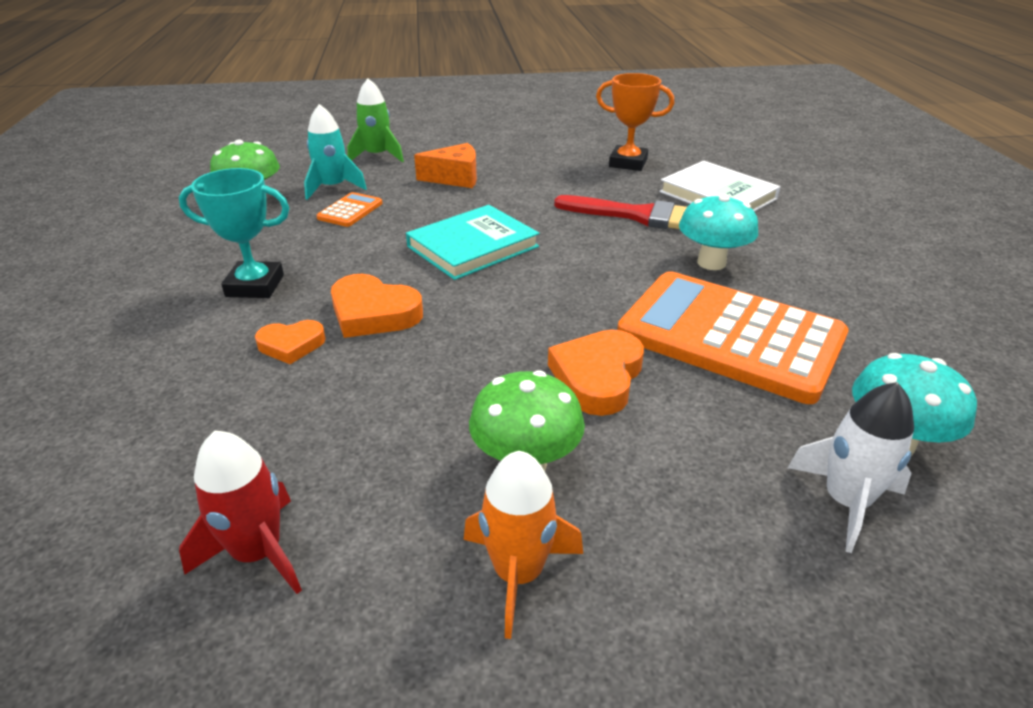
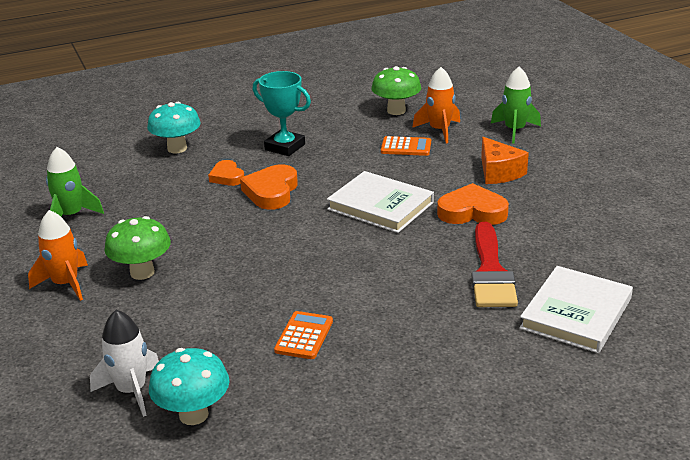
camera: 75 degrees right, 5 degrees down
turquoise trophy [179,168,289,298] -> turquoise trophy turned 45 degrees counterclockwise [253,71,311,156]
red rocket [179,431,302,594] -> green rocket [46,147,104,216]
turquoise rocket [304,104,367,200] -> orange rocket [412,67,460,143]
turquoise book [406,205,539,280] -> white book [327,171,434,233]
orange heart [548,330,644,416] -> orange heart moved to [437,183,509,225]
orange trophy [596,73,674,171] -> none
orange calculator [617,271,849,404] -> orange calculator [274,311,333,359], size x0.41
turquoise mushroom [679,194,758,270] -> turquoise mushroom moved to [147,102,201,154]

